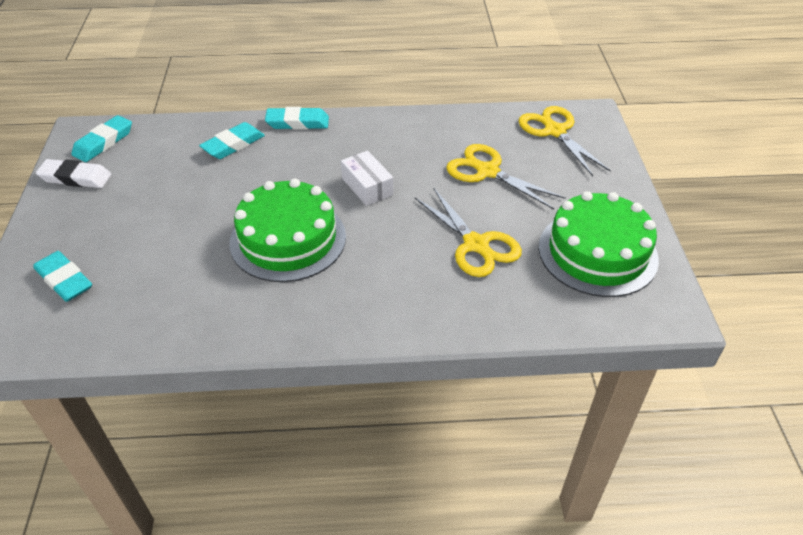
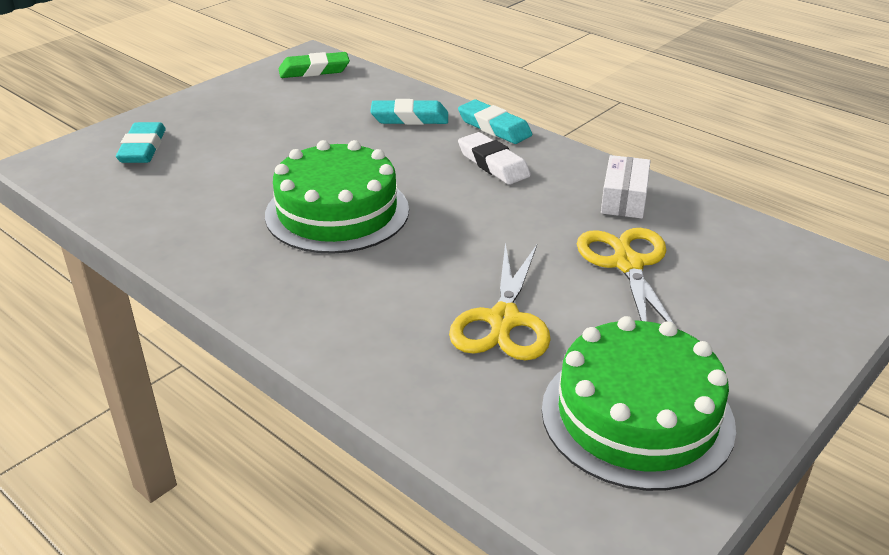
camera: 45 degrees right, 10 degrees down
white eraser [36,159,111,188] -> white eraser moved to [458,132,531,185]
turquoise eraser [71,115,132,162] -> green eraser [279,52,350,78]
white box [341,151,393,206] -> white box moved to [601,155,651,219]
yellow scissors [519,106,611,176] -> none

